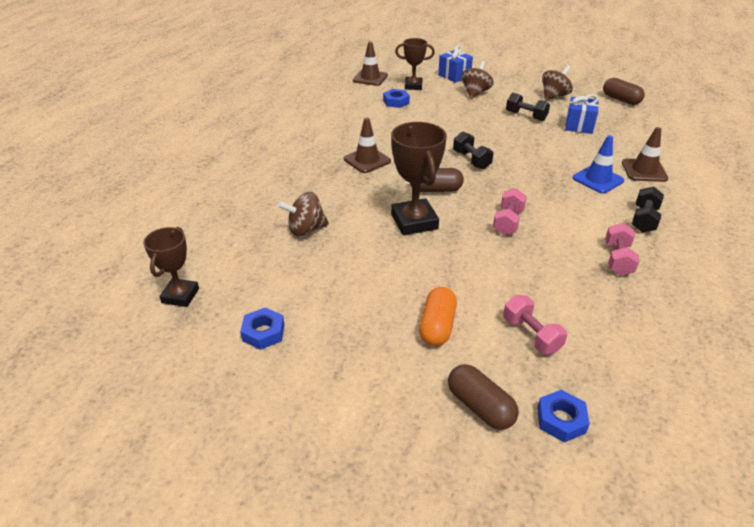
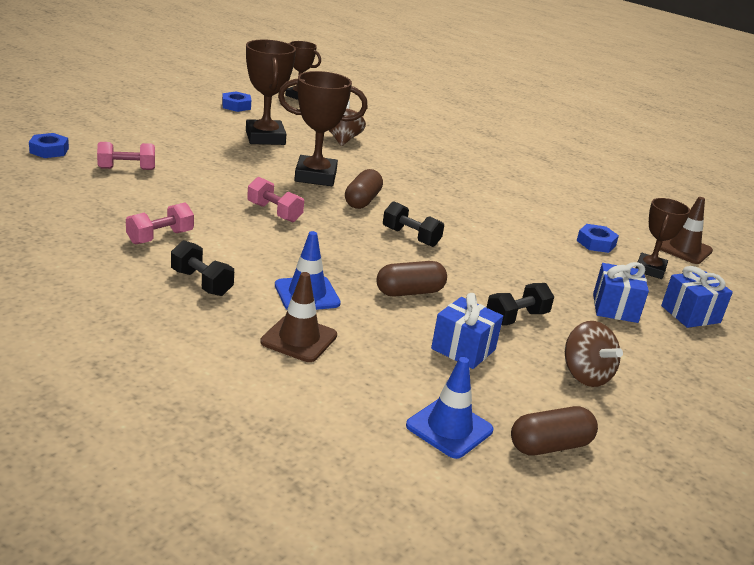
camera: 105 degrees right, 10 degrees down
brown traffic cone [344,118,391,173] -> none
orange capsule [419,287,457,346] -> none
brown capsule [448,364,519,430] -> brown capsule moved to [376,261,447,297]
black dumbbell [453,132,494,169] -> black dumbbell turned 45 degrees clockwise [383,201,444,247]
brown spinning top [461,61,494,99] -> blue gift [593,262,649,323]
pink dumbbell [605,223,640,276] -> pink dumbbell turned 75 degrees counterclockwise [126,202,194,245]
none -> brown trophy [246,40,296,145]
none -> blue traffic cone [406,357,493,459]

